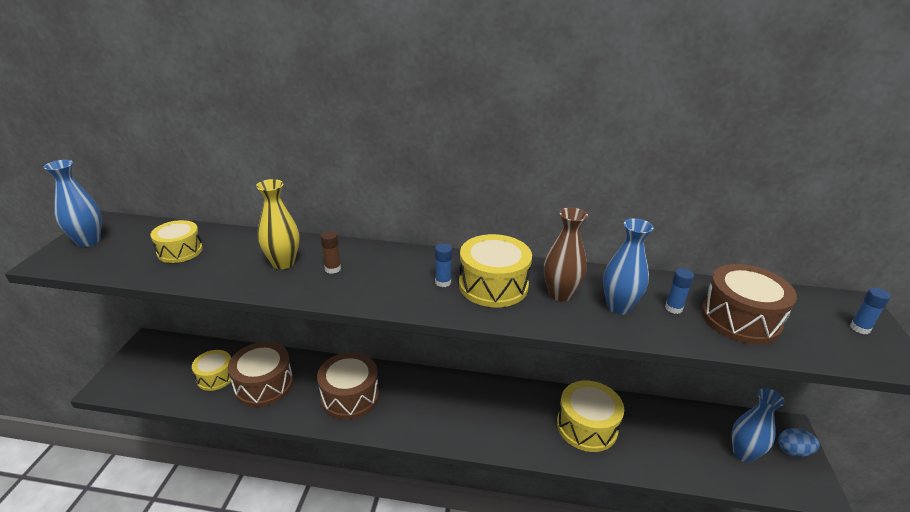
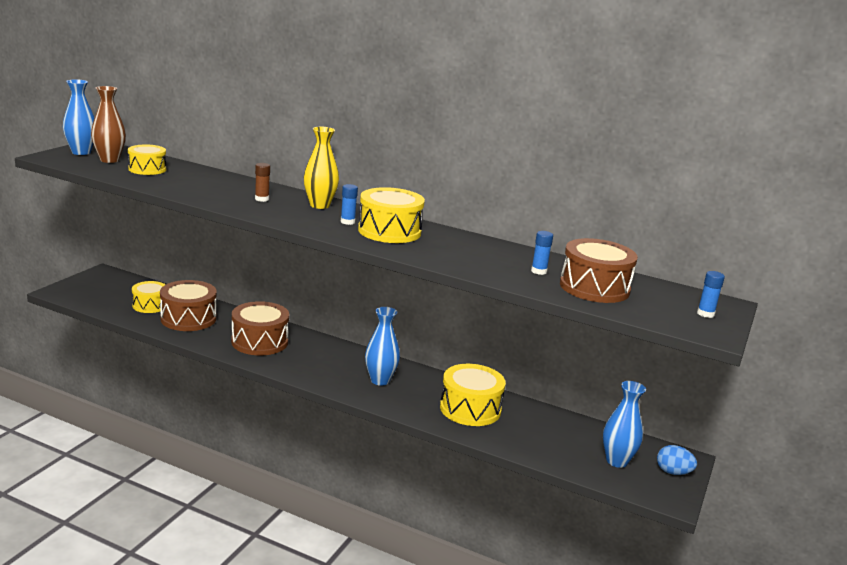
camera: 15 degrees right, 10 degrees down
yellow vase [256,179,300,269] -> yellow vase moved to [304,127,339,209]
brown vase [544,208,588,302] -> brown vase moved to [91,86,126,163]
blue vase [603,219,653,314] -> blue vase moved to [365,307,400,386]

